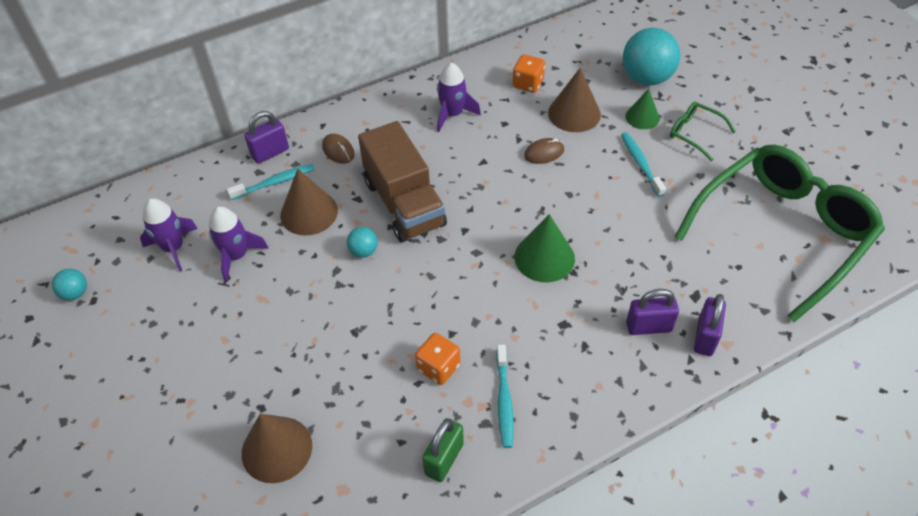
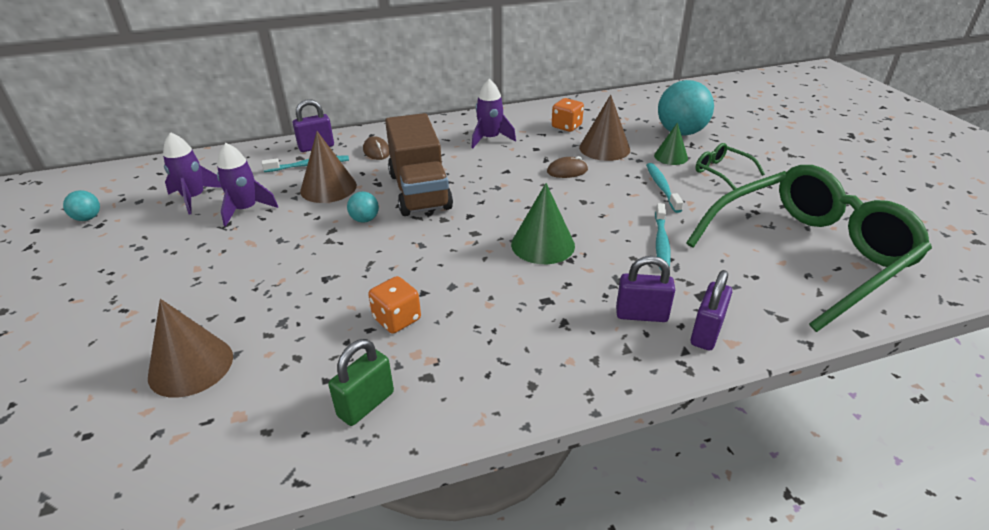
camera: 10 degrees right, 15 degrees down
turquoise toothbrush [496,345,514,448] -> turquoise toothbrush moved to [655,203,671,270]

